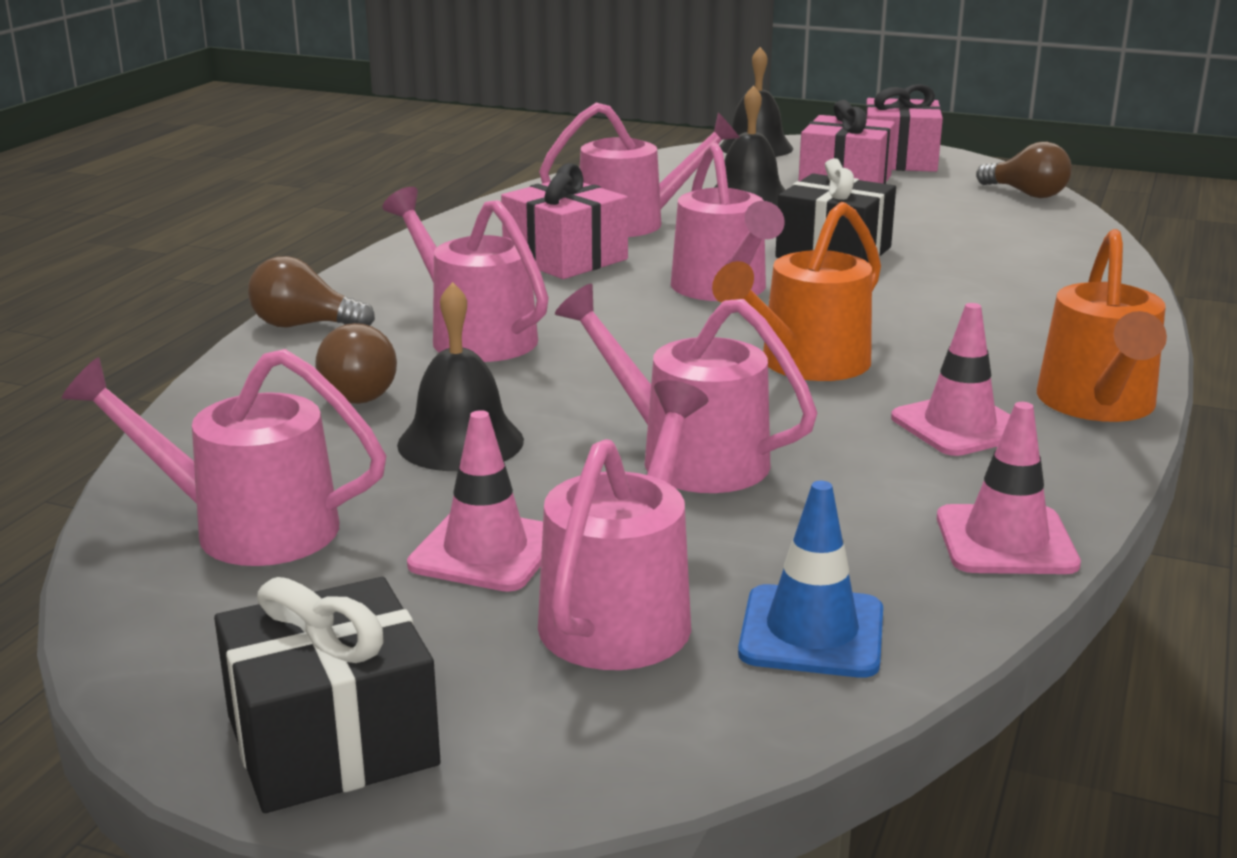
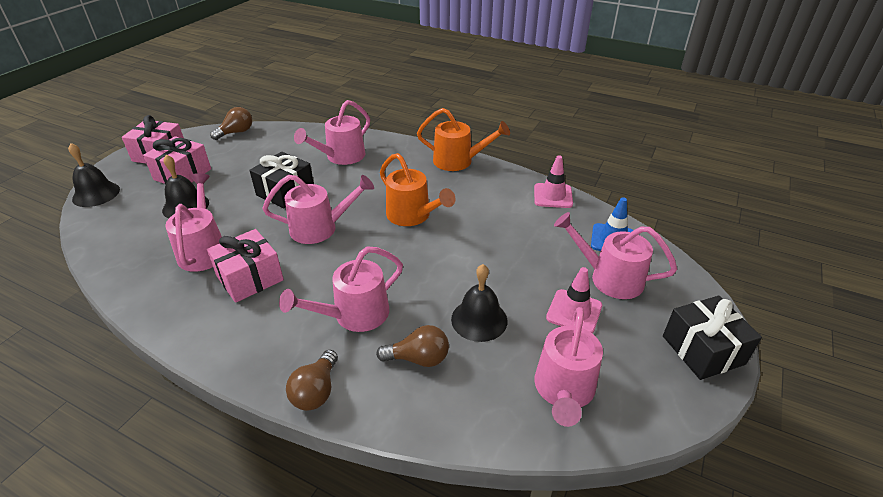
camera: 85 degrees left, 15 degrees up
pink watering can [555,284,817,493] -> pink watering can moved to [294,100,370,165]
pink traffic cone [891,303,1010,456] -> none

